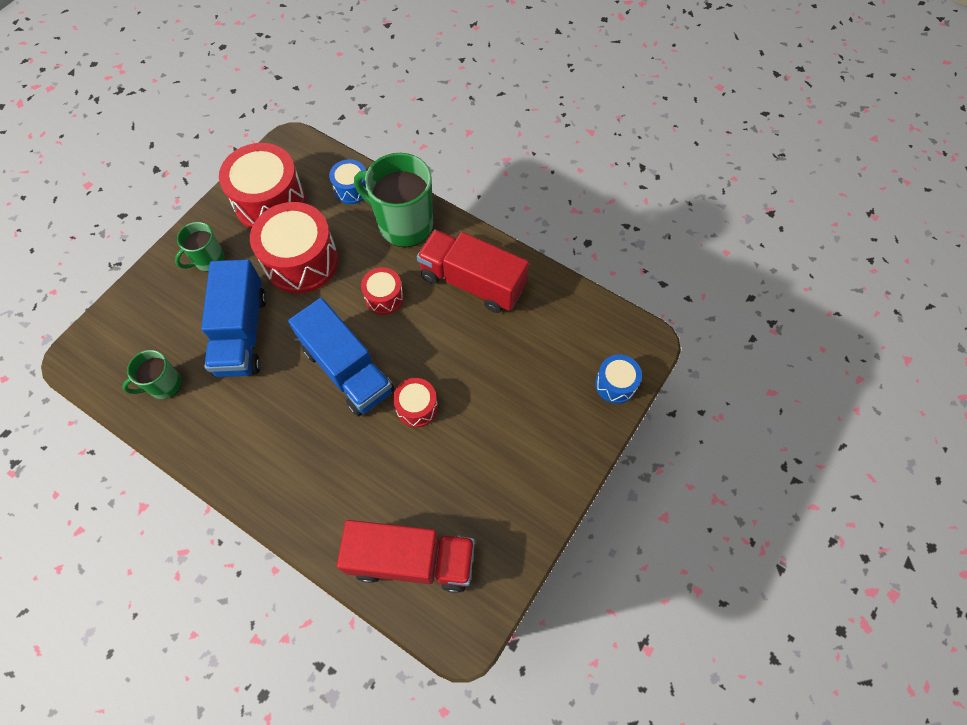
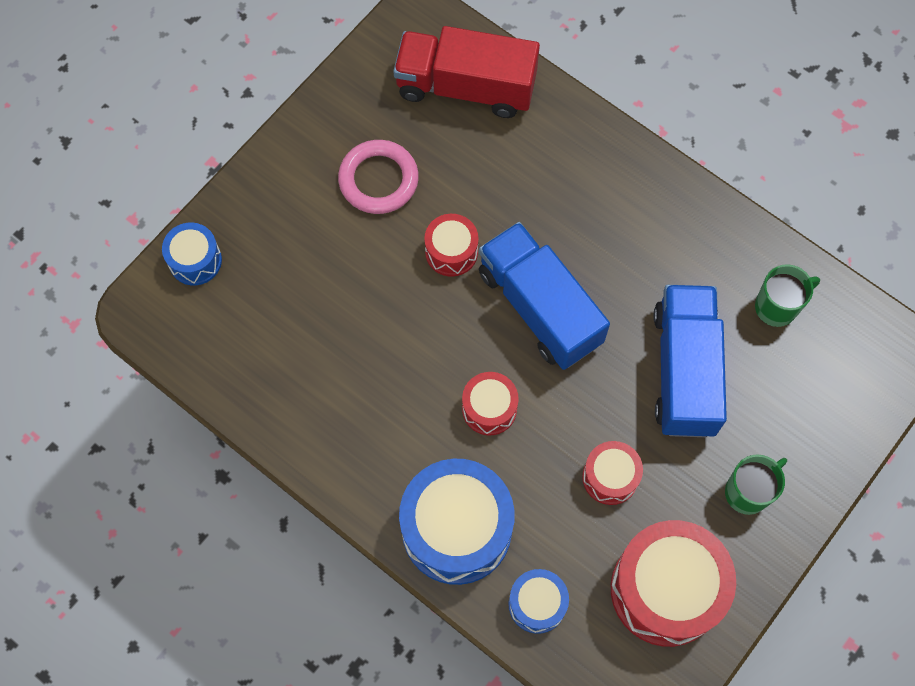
camera: 175 degrees left, 5 degrees up
red drum [250,202,338,294] -> red drum [582,441,643,505], size x0.52
green mug [354,153,433,247] -> blue drum [399,459,515,585]
red truck [417,230,529,313] -> none
none -> pink ring [338,140,419,214]

